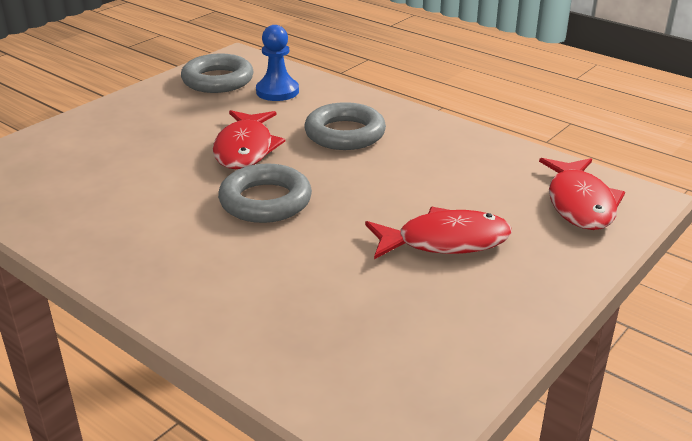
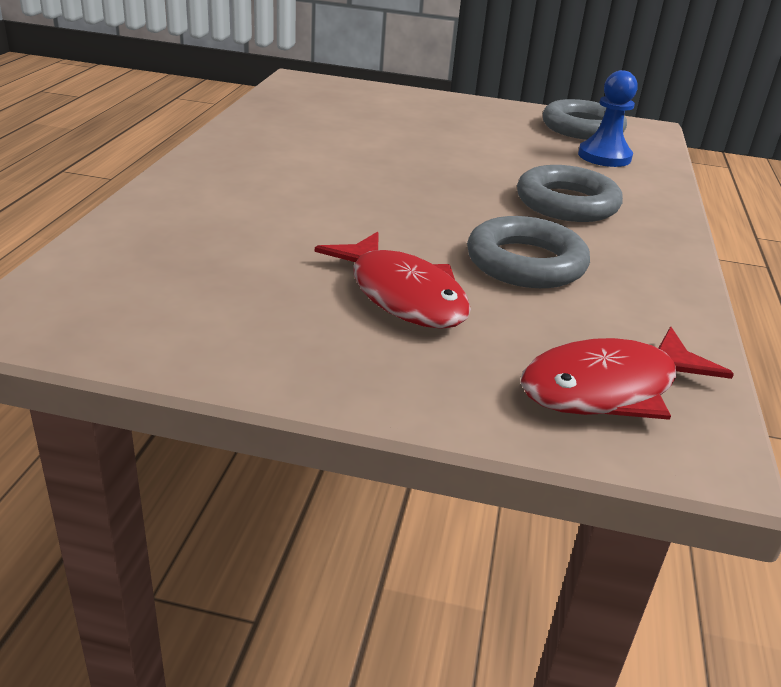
camera: 60 degrees right, 0 degrees up
red fish [213,110,285,169] -> none
grey ring [218,164,312,223] -> grey ring moved to [467,216,590,288]

